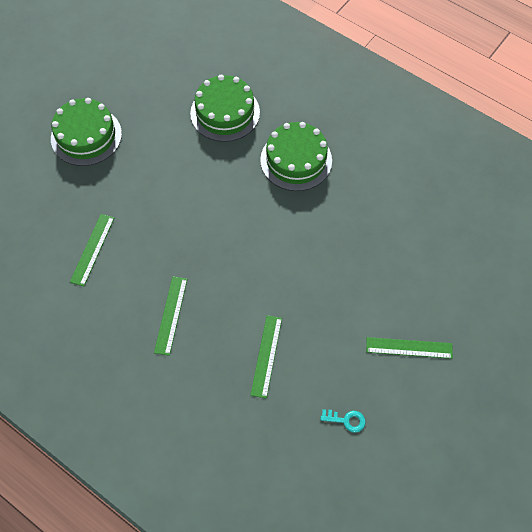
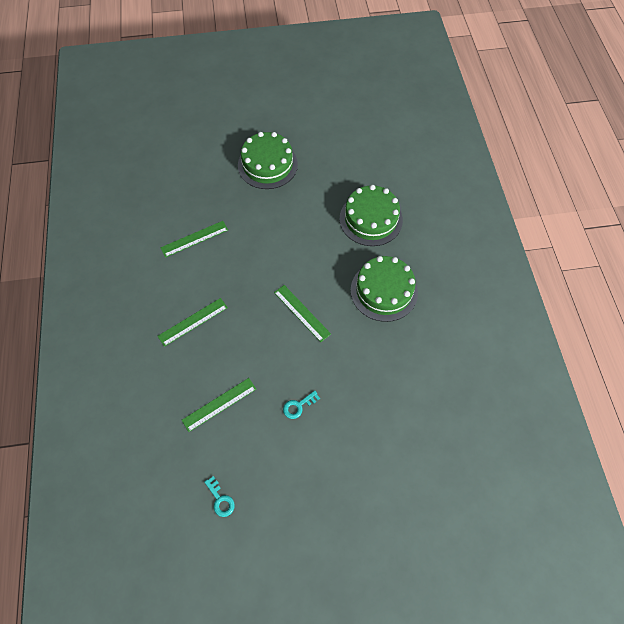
camera: 45 degrees right, 0 degrees up
green ruler [366,337,453,359] -> green ruler moved to [274,285,331,342]
none -> turquoise key [283,391,320,419]

